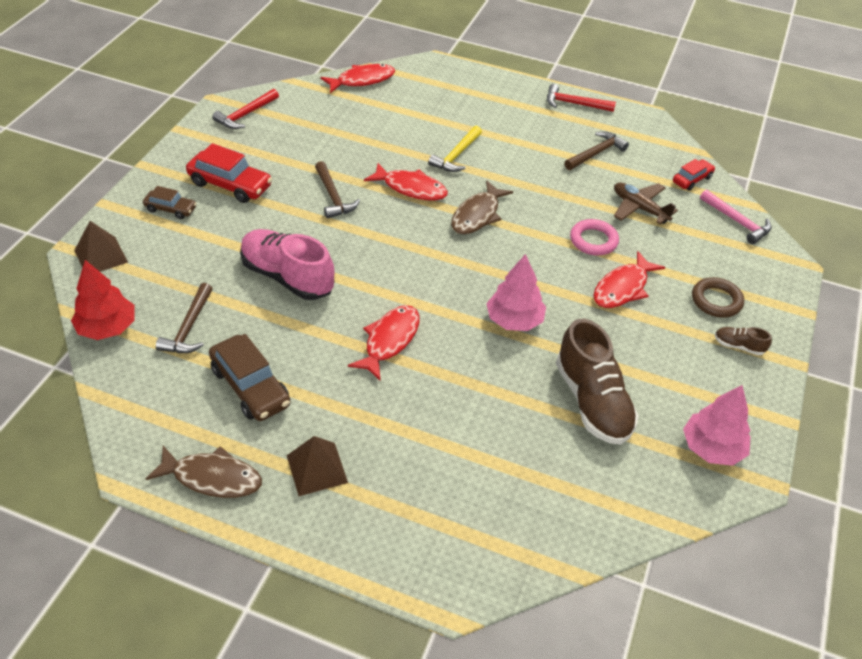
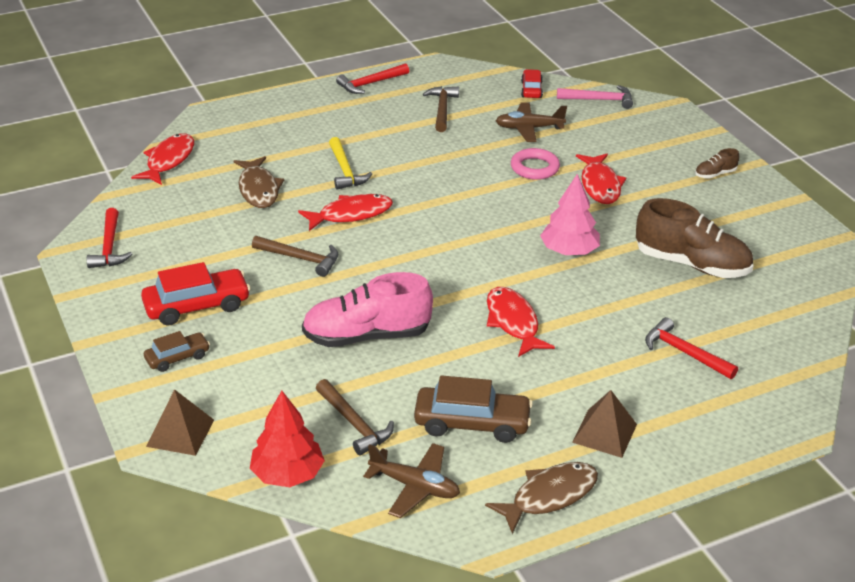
camera: 45 degrees left, 10 degrees down
brown fish [451,180,513,234] -> brown fish moved to [234,156,284,208]
pink tree [683,385,751,466] -> none
brown ring [692,277,744,318] -> none
none -> brown plane [363,443,460,518]
none -> red hammer [645,317,738,379]

